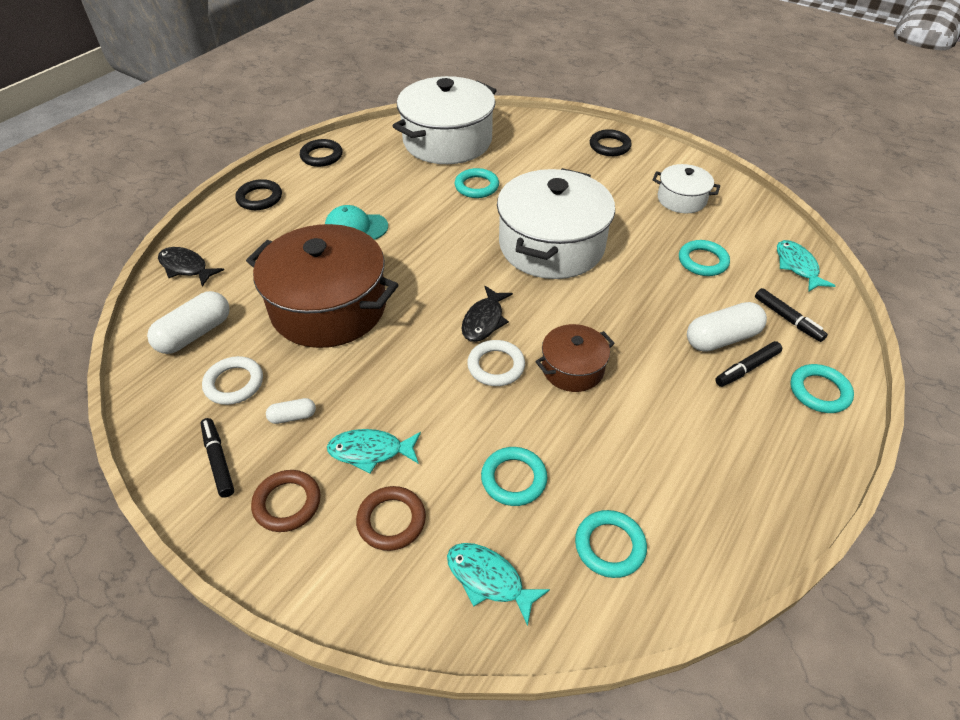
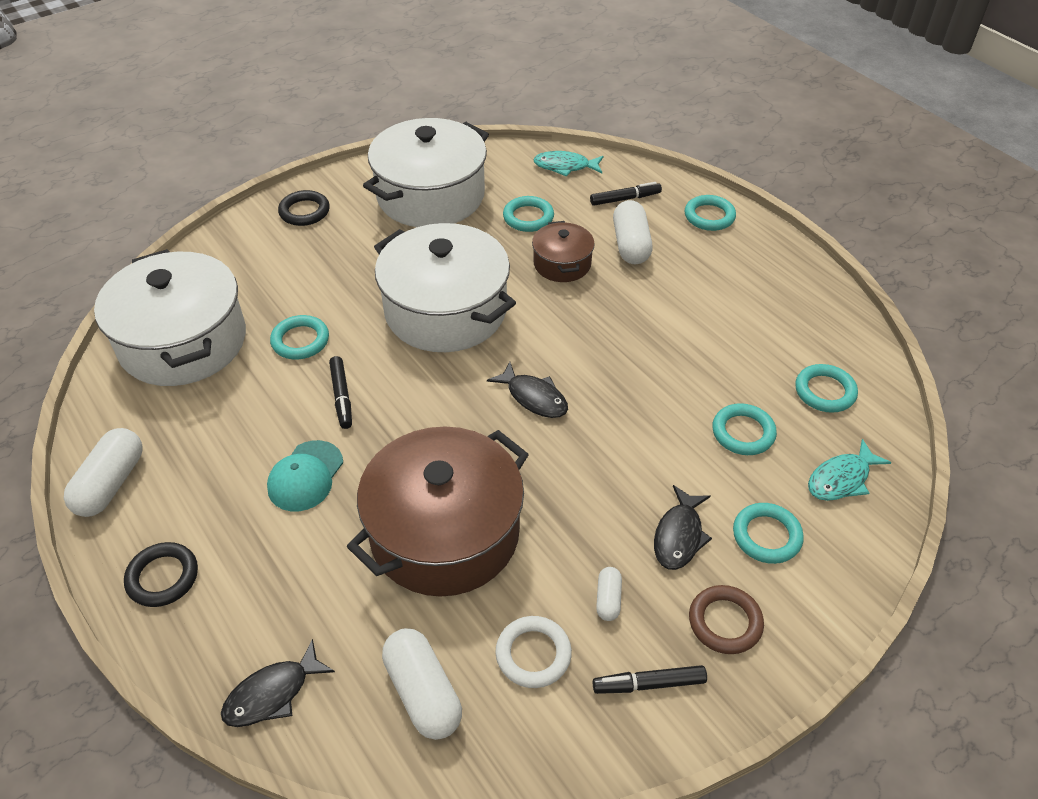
camera: 70 degrees left, 0 degrees up
black ring [300,139,343,167] -> white capsule [64,428,143,517]
turquoise fish [327,429,421,473] -> black fish [654,485,712,570]
brown ring [356,486,426,551] -> turquoise ring [733,503,804,564]
white ring [467,340,525,386] -> none
brown pot [535,324,615,392] -> brown pot moved to [532,221,595,282]
white pot [653,164,720,213] -> white pot [363,118,489,227], size x2.01
black marker [715,341,782,387] -> black marker moved to [329,356,352,429]

